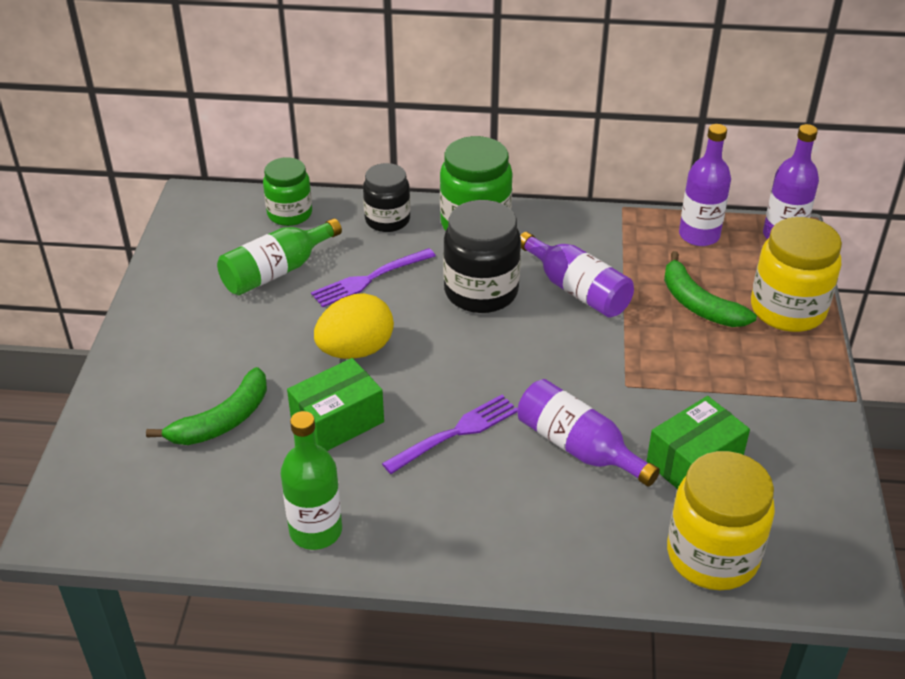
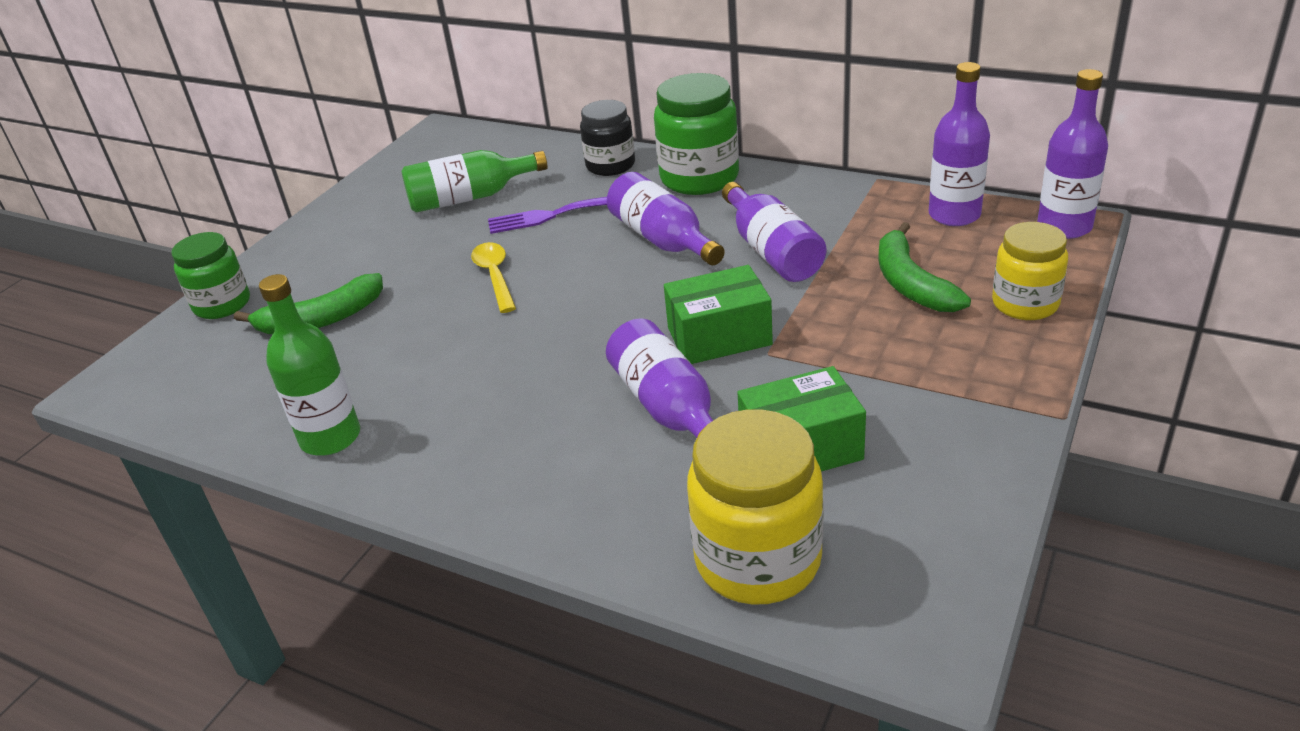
camera: 25 degrees right, 5 degrees down
green jar [263,157,312,226] -> green jar moved to [171,232,250,319]
green box [287,358,384,451] -> green box moved to [664,265,773,364]
yellow egg [314,293,394,359] -> yellow spoon [471,242,516,313]
purple fork [382,395,517,474] -> none
black jar [443,200,521,313] -> purple bottle [607,172,725,265]
yellow jar [751,217,842,332] -> yellow jar [992,222,1068,320], size x0.66

